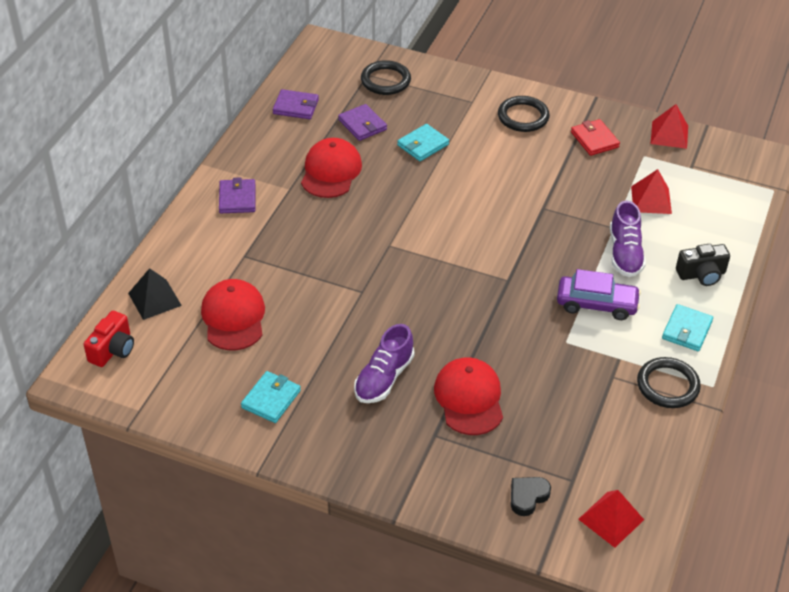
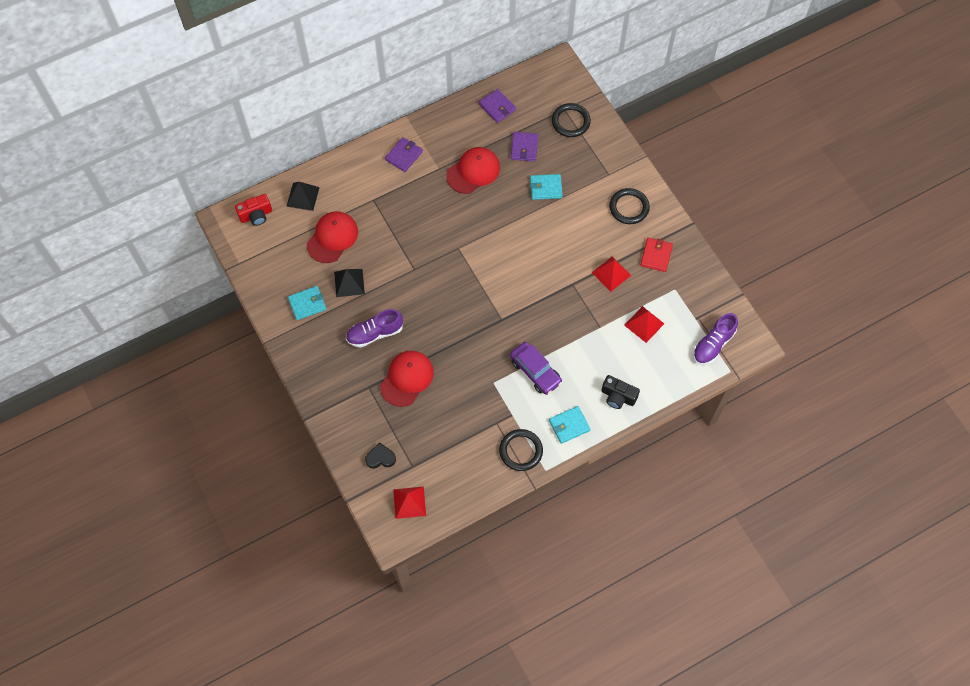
camera: 40 degrees right, 20 degrees up
purple shoe [610,200,646,277] -> purple shoe moved to [693,313,738,365]
red pyramid [650,104,688,149] -> red pyramid moved to [592,256,631,292]
none -> black pyramid [334,269,365,297]

